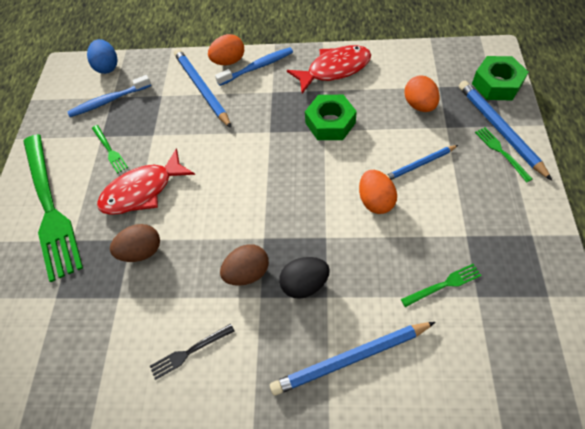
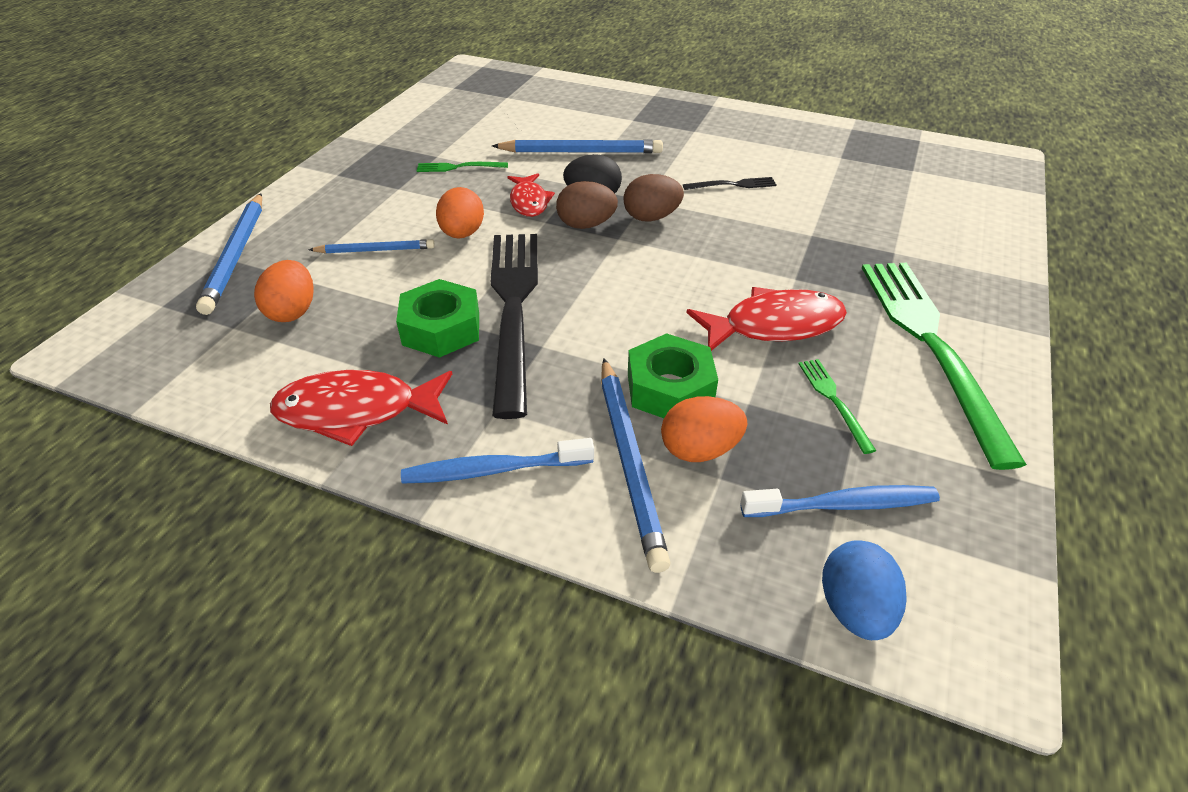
camera: 165 degrees left, 15 degrees down
brown egg [110,224,160,262] -> brown egg moved to [556,181,618,229]
orange egg [208,34,244,65] -> orange egg moved to [661,396,747,462]
green nut [472,56,528,101] -> green nut moved to [628,333,718,418]
green fork [475,127,532,182] -> none
none -> black fork [491,234,538,419]
none -> red fish [508,173,555,217]

